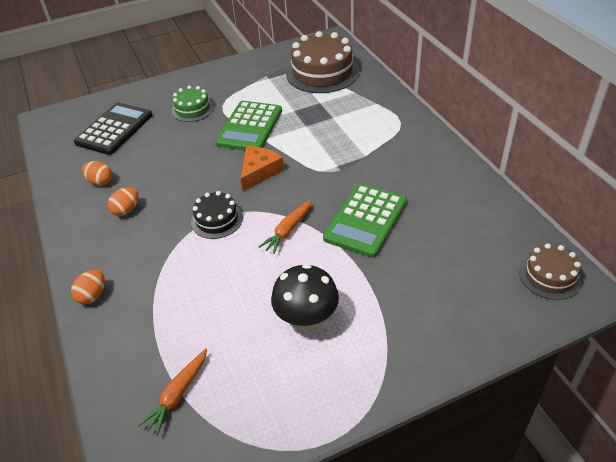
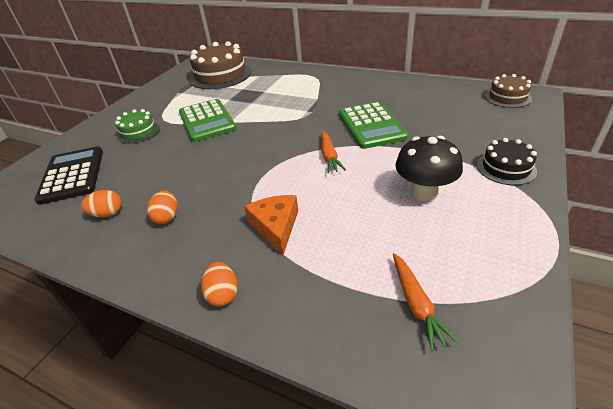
camera: 40 degrees left, 5 degrees down
black cake [191,191,243,239] -> black cake moved to [477,138,537,185]
orange cheese [241,146,284,191] -> orange cheese moved to [244,195,298,255]

